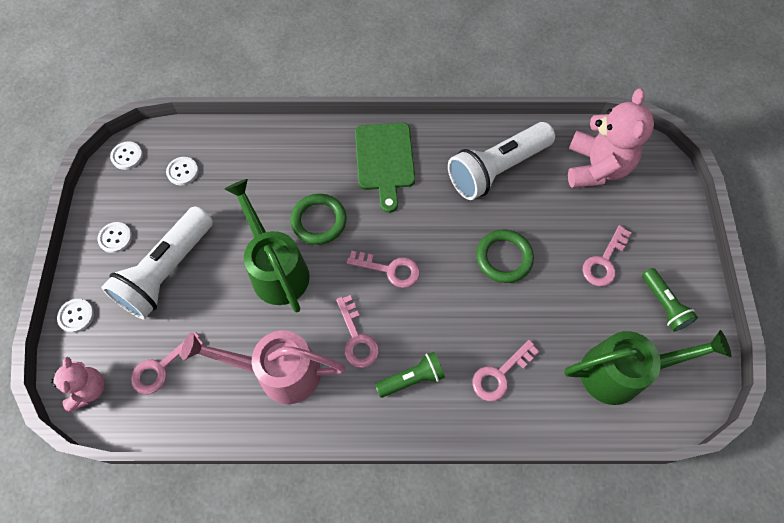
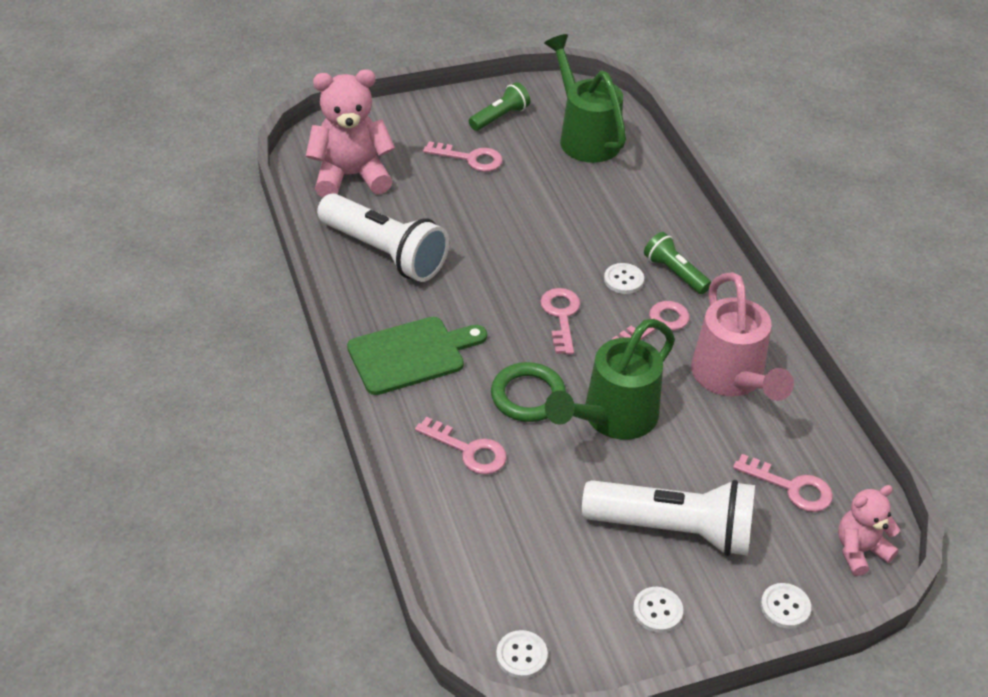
camera: 110 degrees left, 20 degrees down
white button [166,157,199,185] -> white button moved to [604,263,644,294]
pink key [472,340,539,401] -> pink key moved to [415,417,507,475]
green ring [476,230,534,283] -> none

